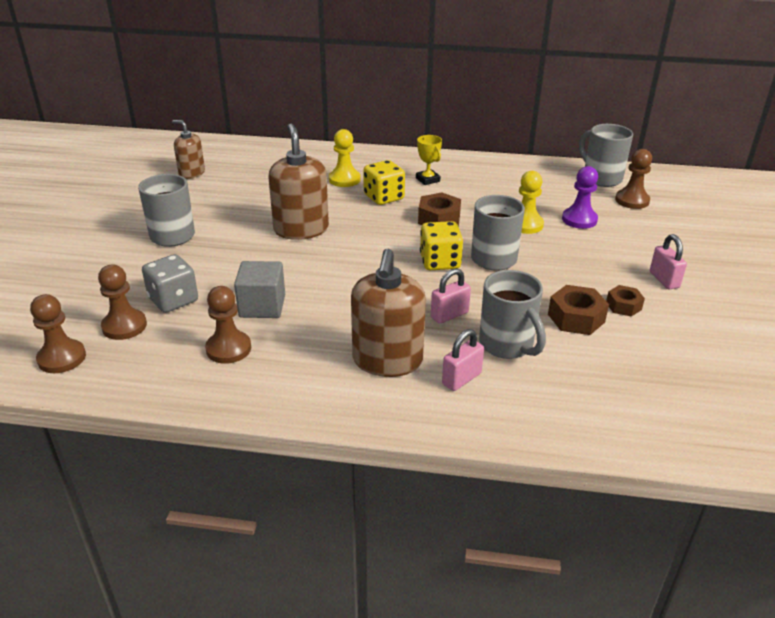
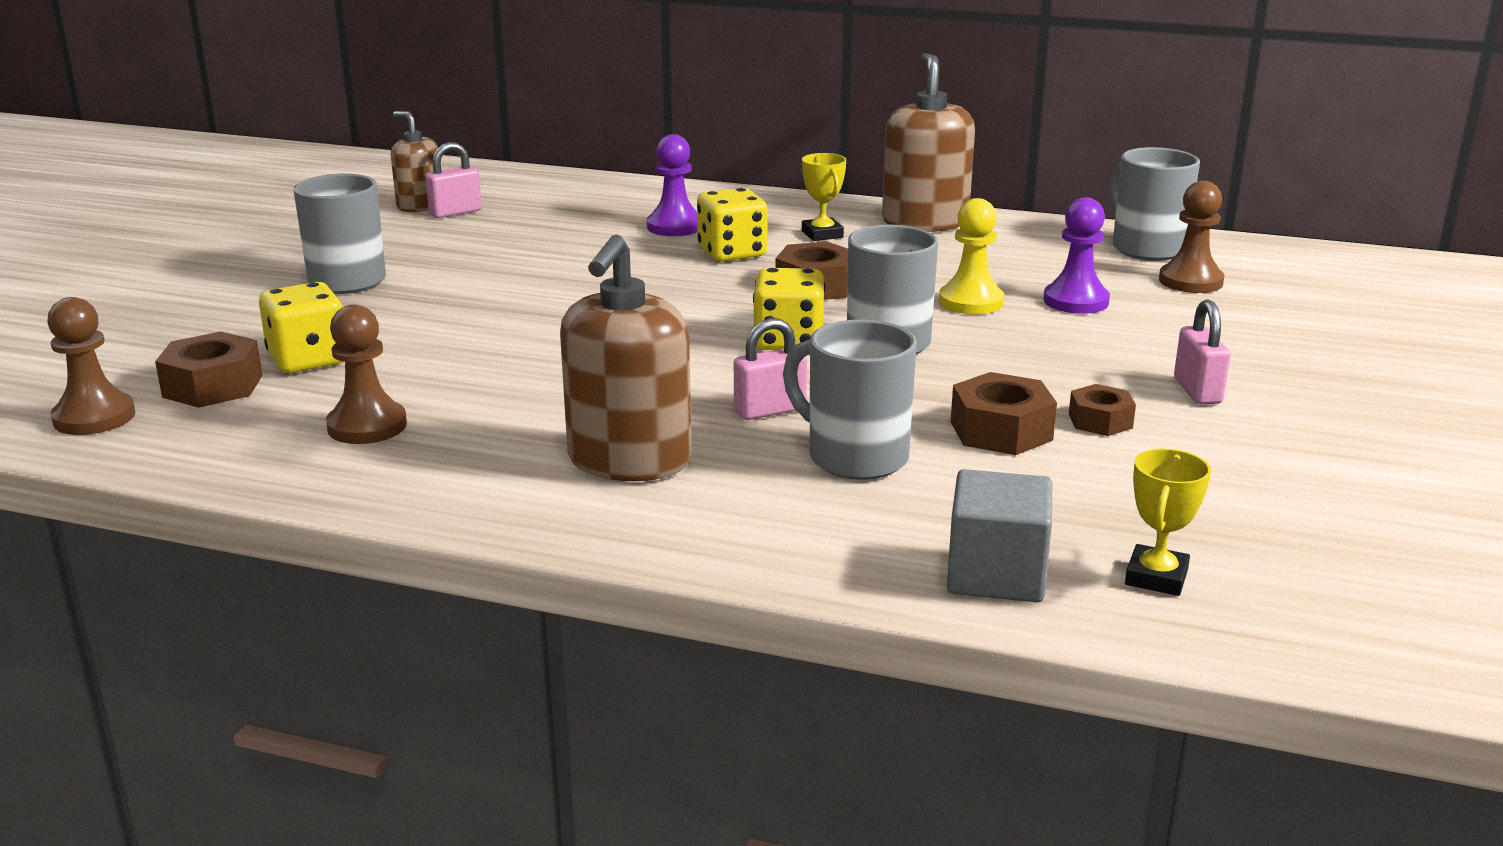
camera: 10 degrees right, 10 degrees down
brown pawn [98,265,147,340] -> brown nut [155,331,263,408]
grey dice [142,254,198,313] -> yellow dice [259,282,344,373]
grey cube [234,261,285,318] -> grey cube moved to [947,469,1052,602]
brown soap dispenser [269,124,329,240] -> brown soap dispenser moved to [882,53,975,232]
yellow pawn [329,129,361,187] -> purple pawn [647,134,698,236]
pink padlock [442,329,484,391] -> pink padlock moved to [425,142,482,218]
grey mug [479,270,546,359] -> grey mug turned 150 degrees clockwise [783,319,917,480]
none -> yellow trophy [1125,448,1211,596]

